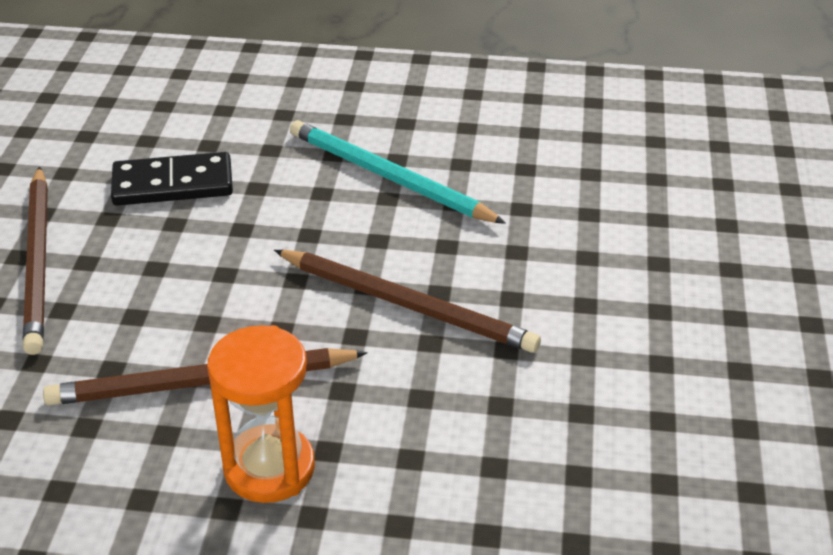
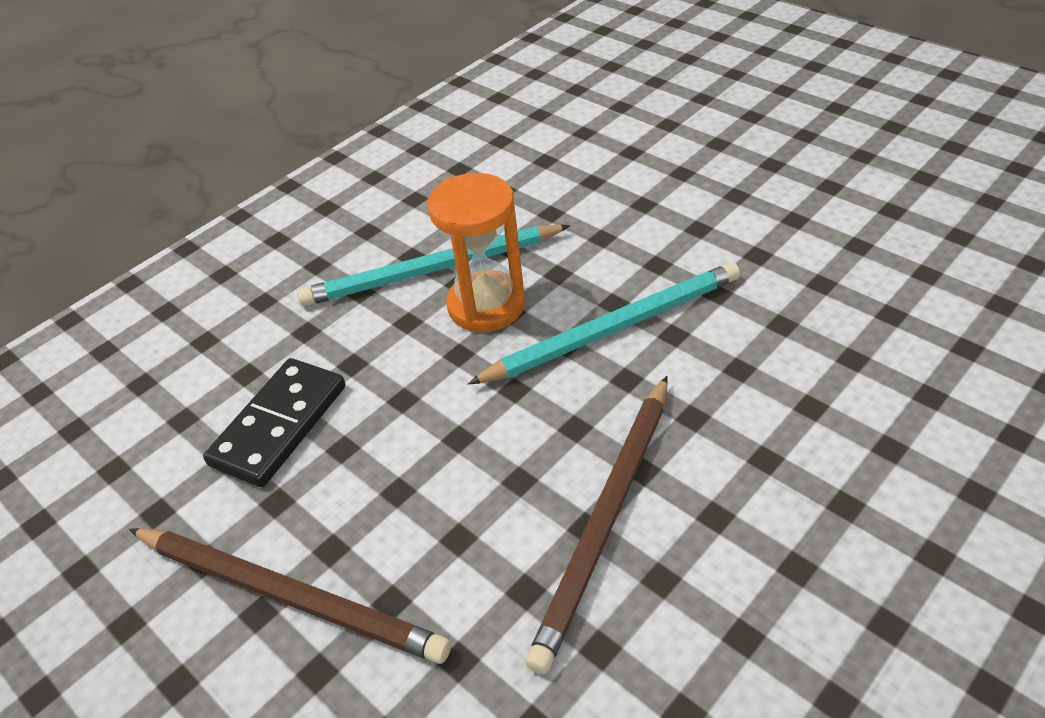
camera: 50 degrees left, 5 degrees up
orange hourglass [207,325,315,503] -> orange hourglass moved to [427,173,525,332]
brown pencil [274,250,541,353] -> turquoise pencil [468,262,740,384]

